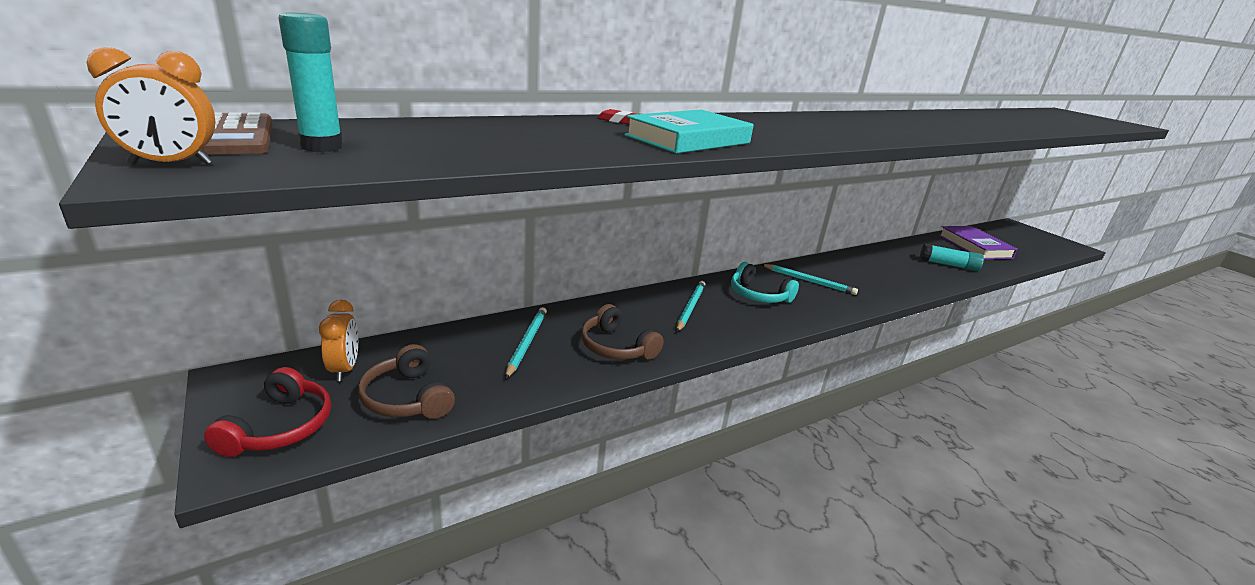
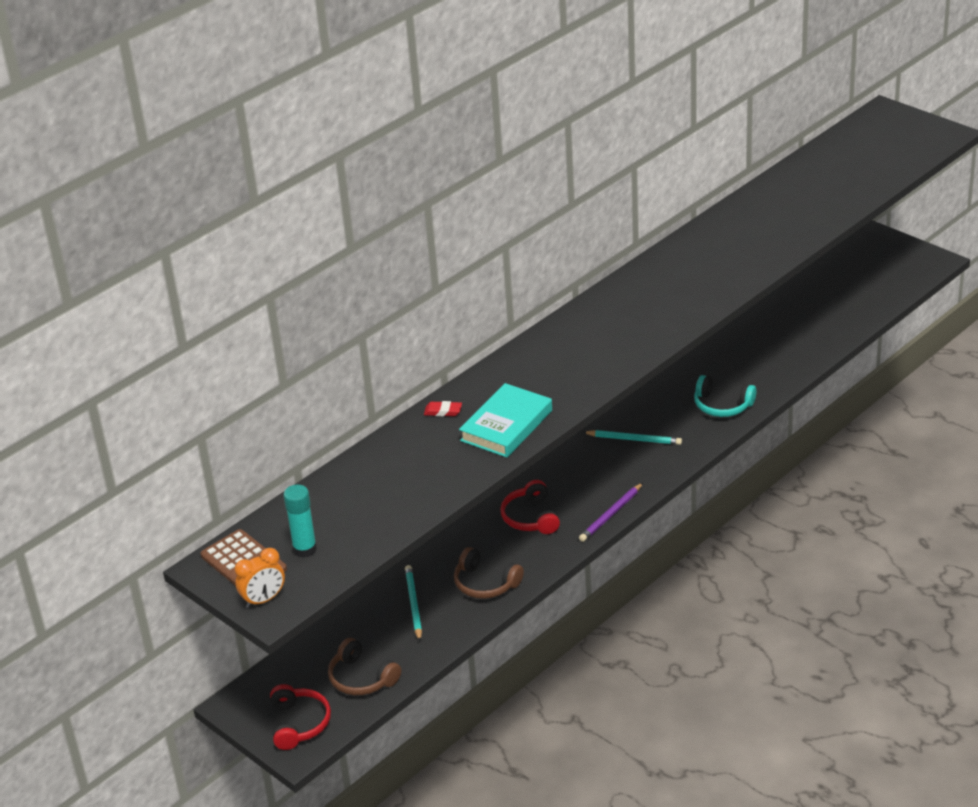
camera: 10 degrees left, 10 degrees up
orange clock [319,300,358,381] -> none
turquoise pencil [676,281,705,332] -> red headphones [500,480,560,534]
turquoise headphones [731,262,799,303] -> turquoise headphones moved to [694,375,757,417]
turquoise glue stick [920,244,984,271] -> none
purple book [938,226,1018,260] -> none
none -> purple pencil [579,483,643,542]

